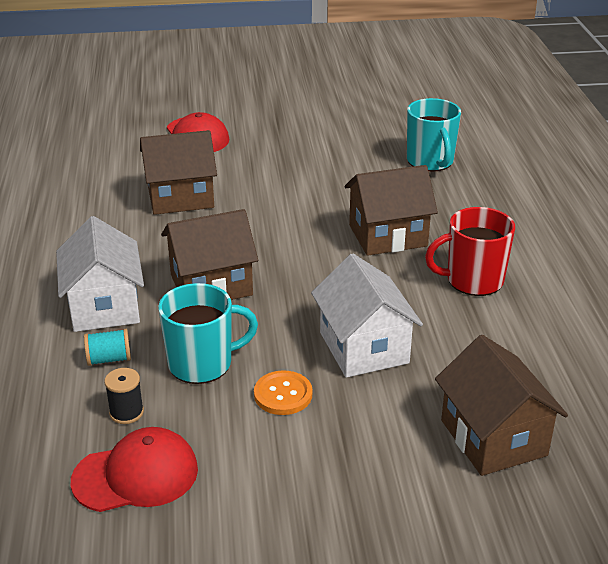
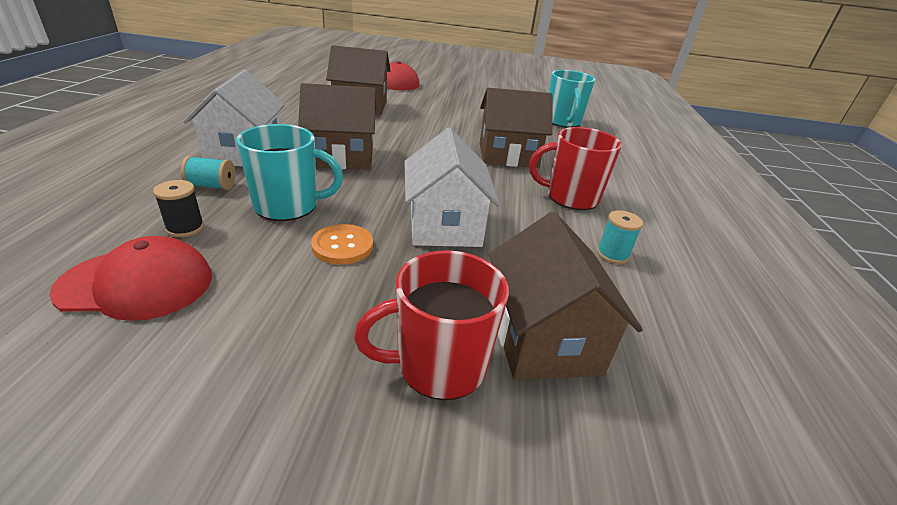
camera: 10 degrees right, 0 degrees up
none -> red mug [354,250,509,400]
none -> turquoise spool [597,210,643,264]

